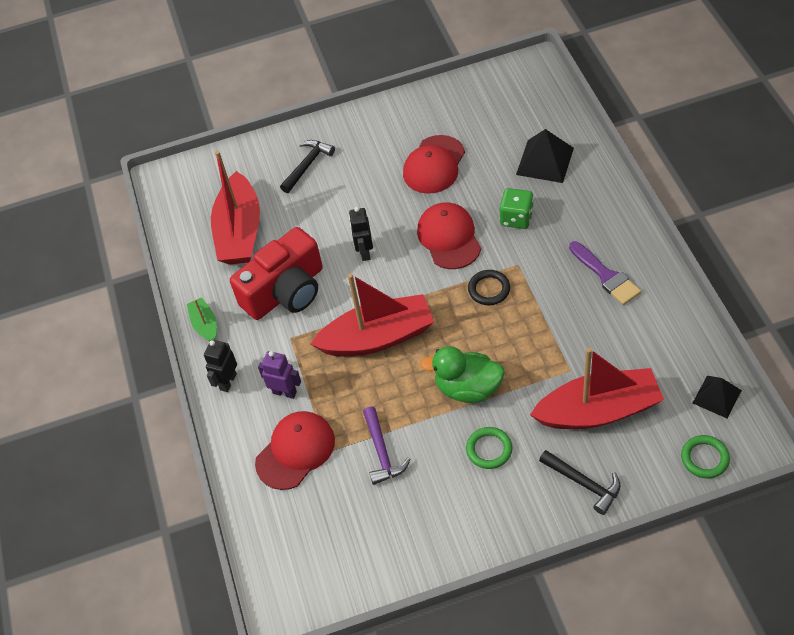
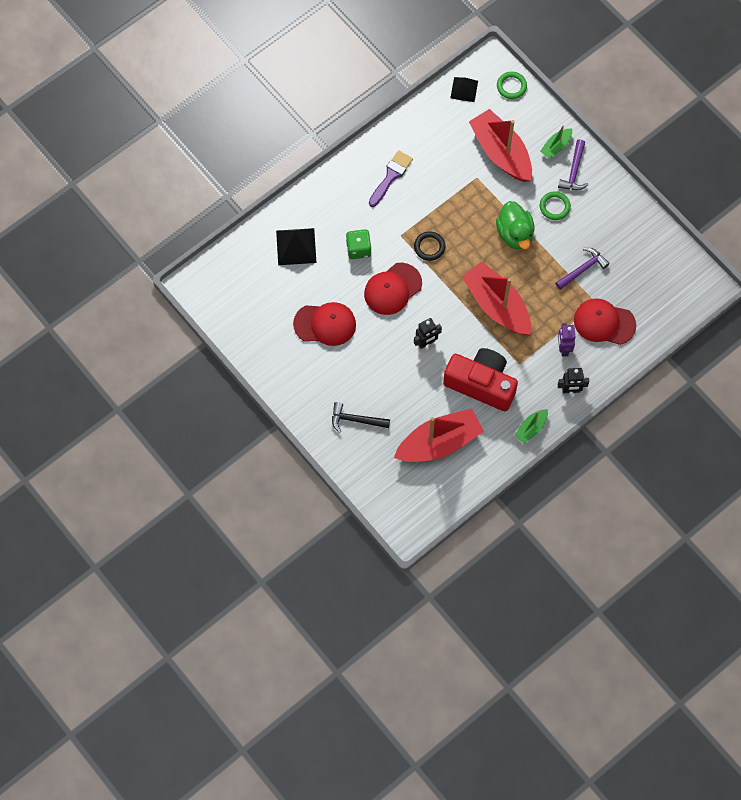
camera: 120 degrees left, 15 degrees up
black hammer [539,450,621,515] -> green boat [540,125,572,159]
none -> purple hammer [558,139,588,190]

